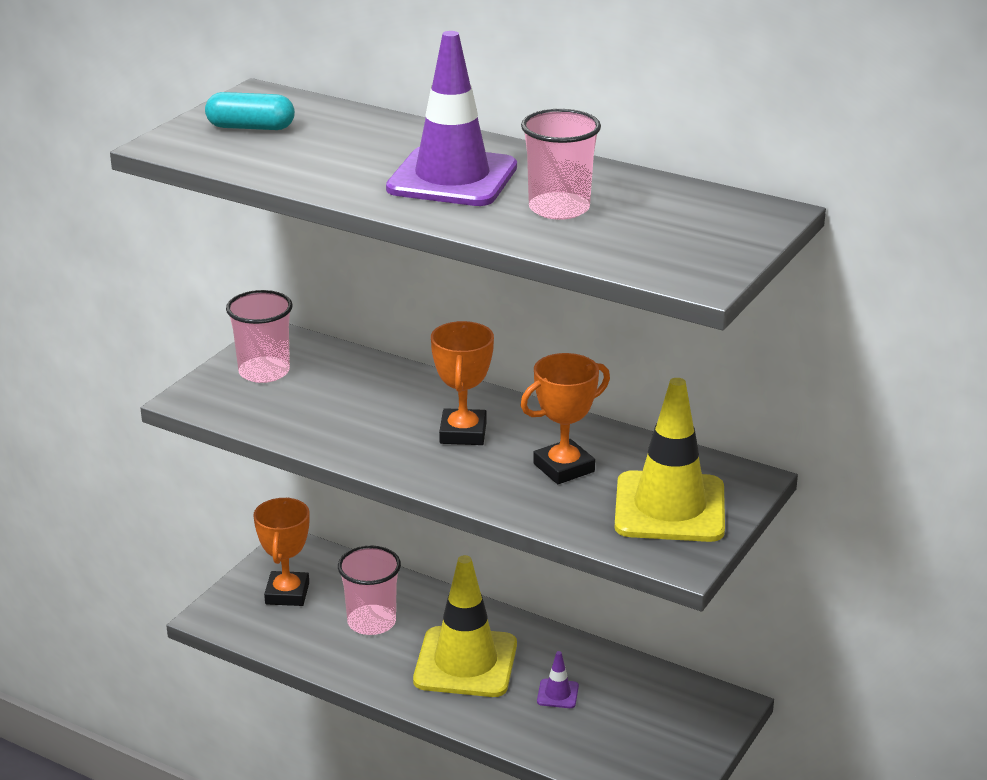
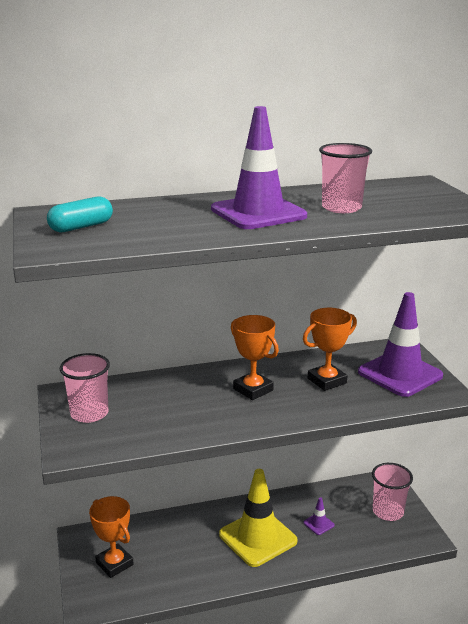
camera: 45 degrees left, 5 degrees down
pink cup [338,546,401,635] -> pink cup moved to [372,463,413,521]
orange trophy [520,353,610,484] -> orange trophy turned 45 degrees clockwise [303,308,357,391]
yellow traffic cone [615,378,725,542] -> purple traffic cone [358,292,443,397]

